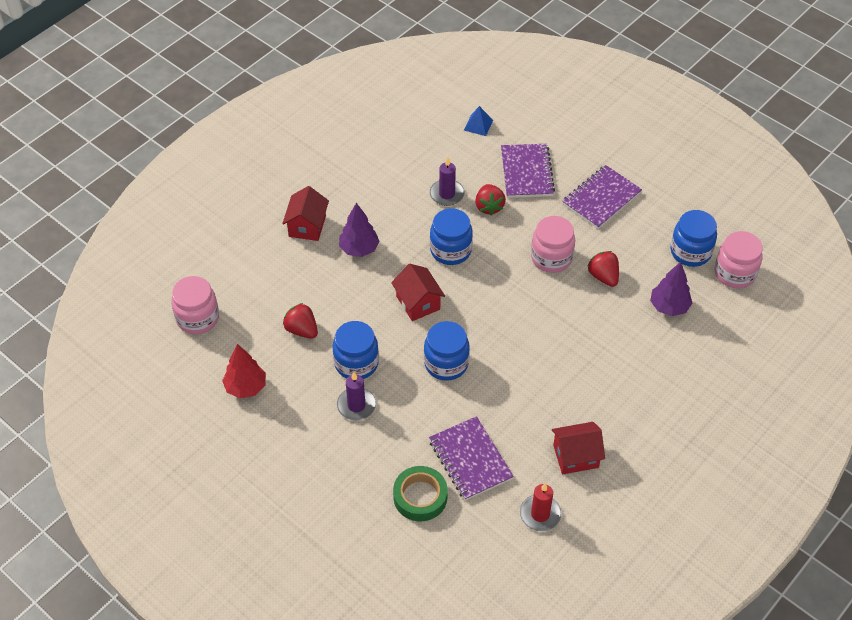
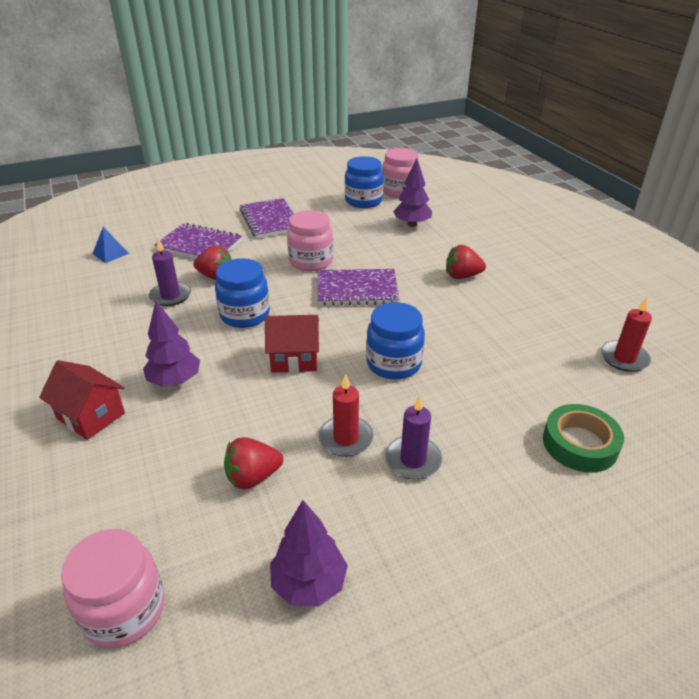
camera: 65 degrees left, 15 degrees down
red tree [222,344,266,398] -> purple tree [270,500,348,607]
blue jar [333,321,379,379] -> red candle [319,374,373,457]
purple notebook [429,416,514,501] -> purple notebook moved to [317,269,399,306]
red house [552,422,605,474] -> none
red strawberry [588,251,619,287] -> red strawberry moved to [446,245,486,279]

